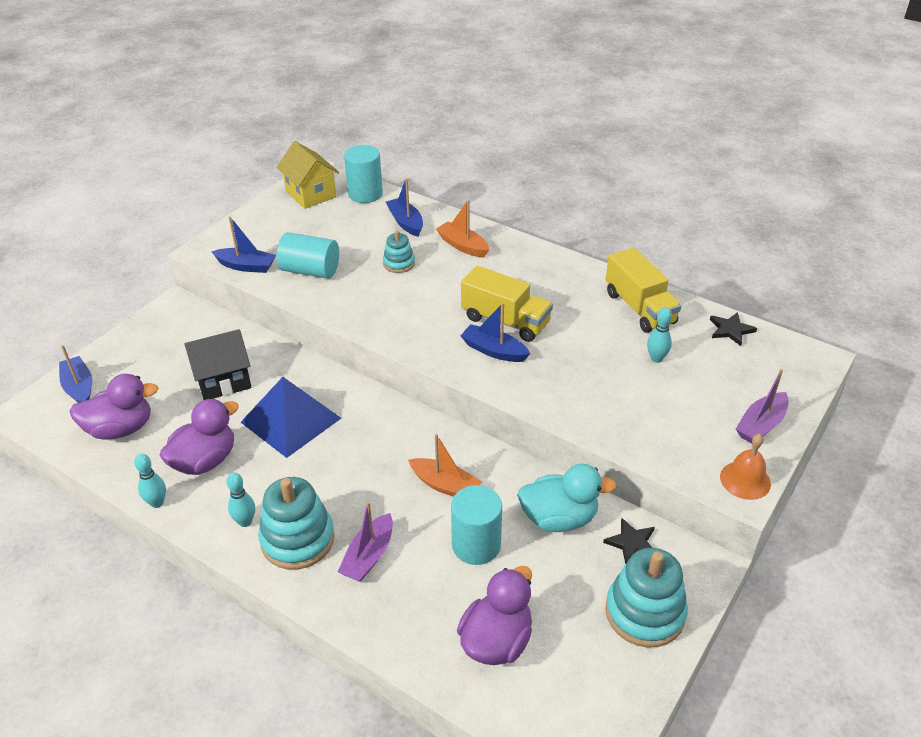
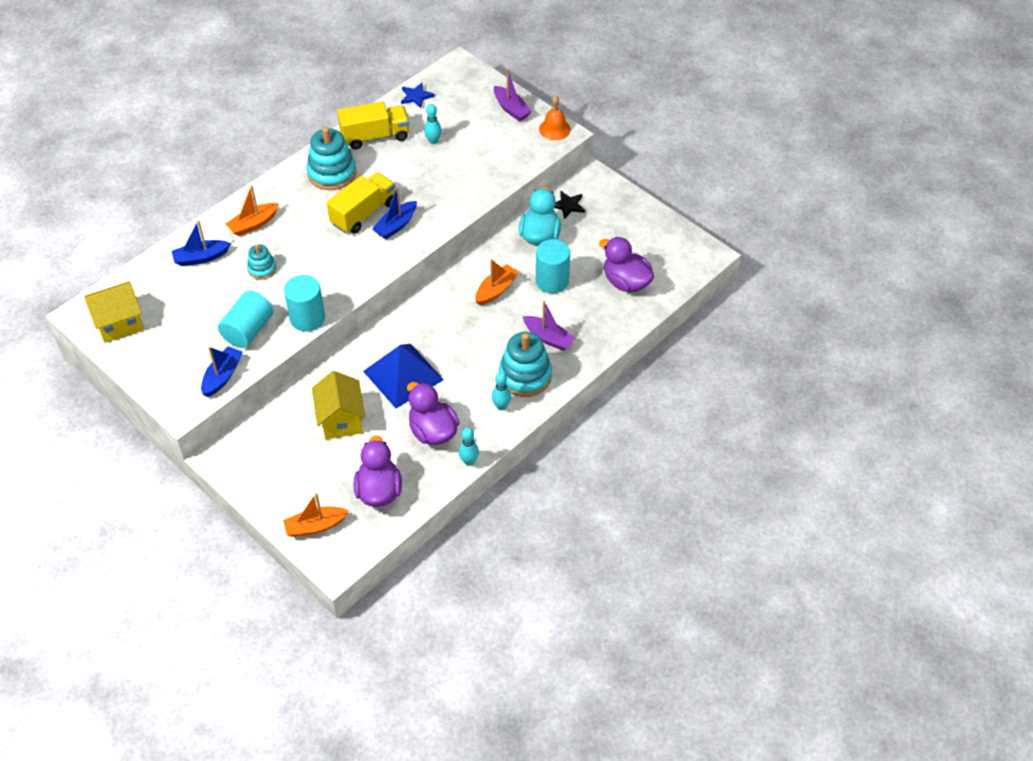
camera: 80 degrees left, 10 degrees up
blue boat [59,345,92,403] -> orange boat [283,493,349,537]
black house [185,329,251,400] -> yellow house [312,371,366,439]
turquoise cylinder [344,145,383,203] -> turquoise cylinder moved to [284,275,325,332]
turquoise stacking toy [605,548,688,648] -> turquoise stacking toy moved to [306,127,356,190]
black star [710,312,757,346] -> blue star [401,83,435,108]

